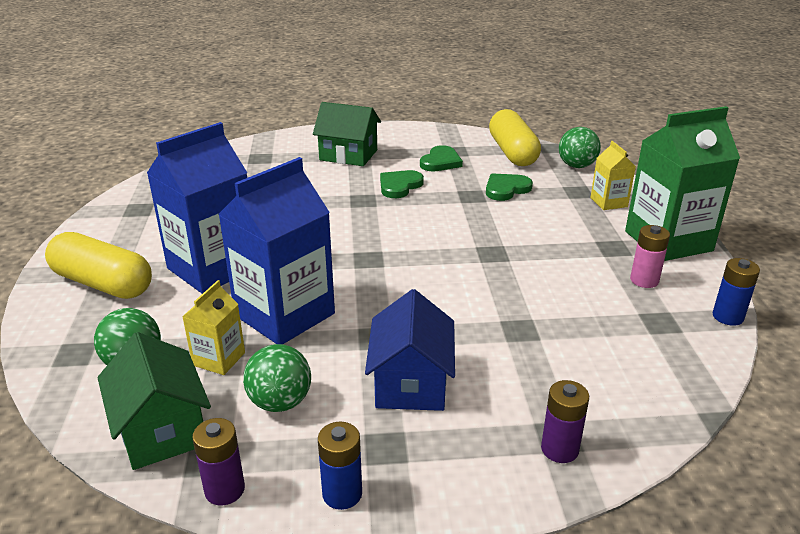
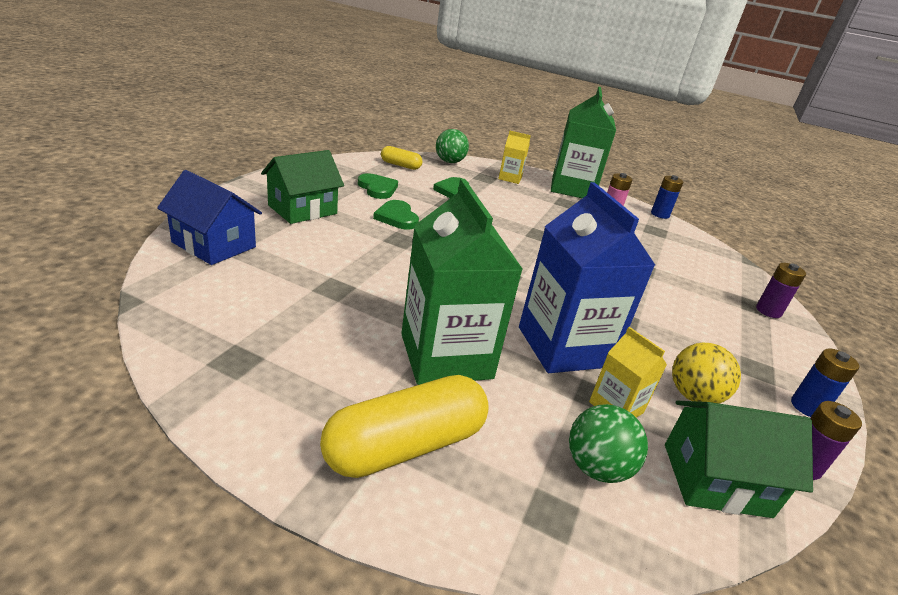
camera: 65 degrees left, 0 degrees up
blue carton [147,122,247,294] -> green carton [401,179,523,385]
green ball [243,344,311,412] -> yellow ball [672,343,741,403]
blue house [365,289,455,411] -> blue house moved to [157,170,262,265]
yellow capsule [489,109,541,166] -> yellow capsule [381,146,422,170], size x0.55

